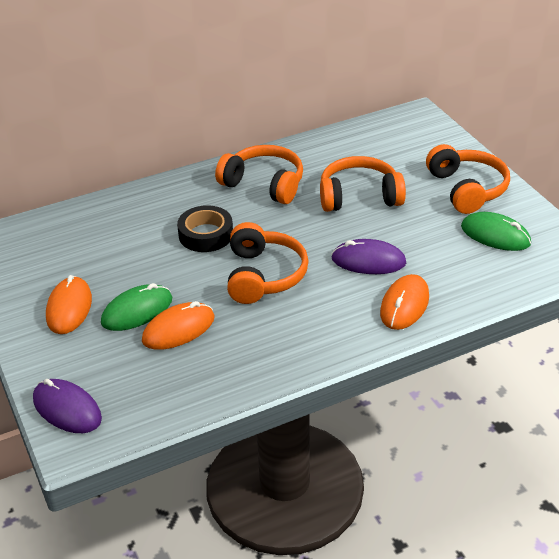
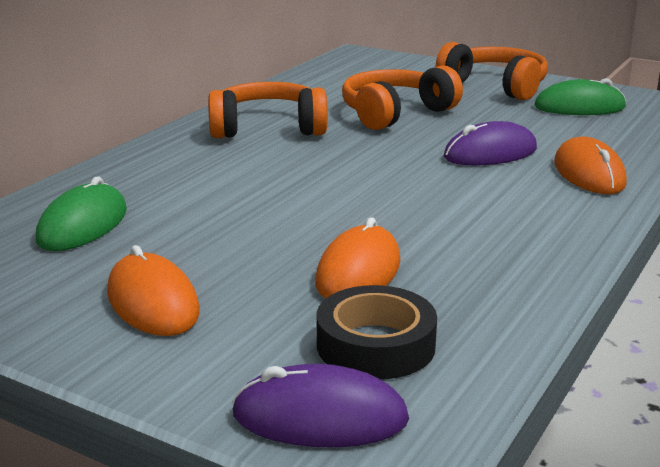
camera: 35 degrees left, 15 degrees down
green mouse [101,283,172,331] -> green mouse moved to [36,176,127,251]
black tape [177,205,233,252] -> black tape moved to [317,285,437,379]
orange headphones [227,222,309,304] -> none

